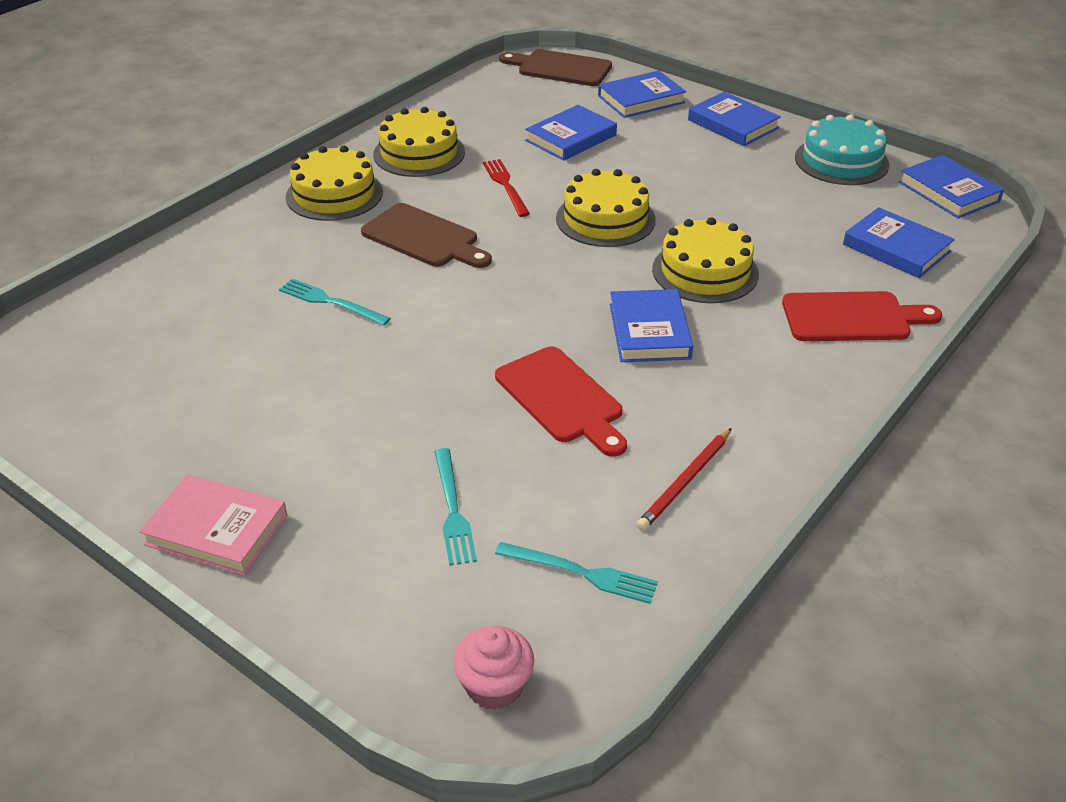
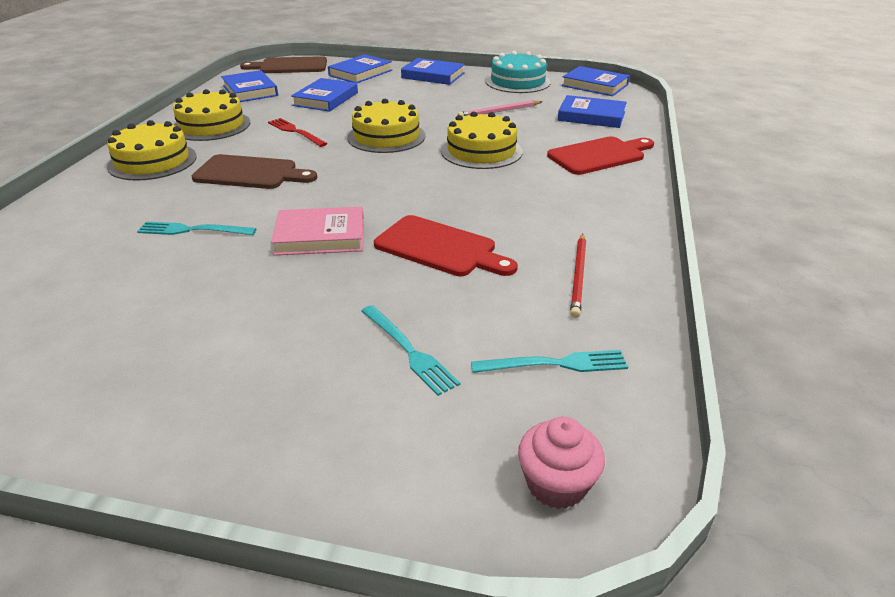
camera: 25 degrees left, 5 degrees down
pink book [139,474,287,575] -> pink book moved to [271,207,364,256]
blue book [610,289,693,362] -> blue book moved to [221,70,278,102]
none -> pink pencil [458,100,543,116]

